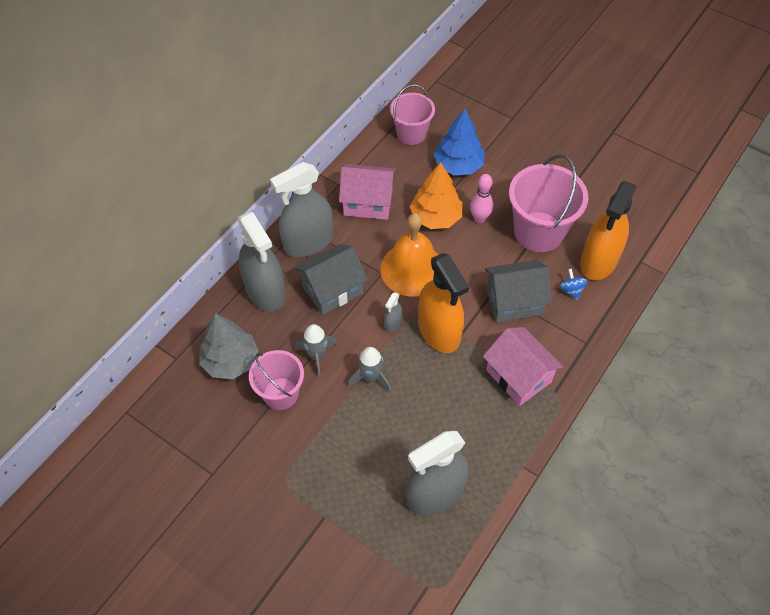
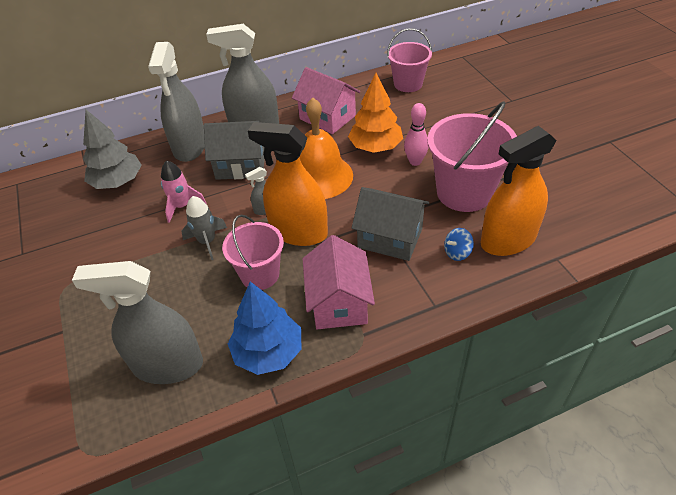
camera: 35 degrees right, 10 degrees down
pink bucket [249,350,304,410] -> pink bucket moved to [222,215,284,290]
grey rocket [295,324,337,377] -> pink rocket [161,161,207,223]
orange spray bottle [418,253,469,353] -> orange spray bottle turned 105 degrees clockwise [248,122,328,246]
blue tree [434,109,484,175] -> blue tree moved to [228,282,301,375]
blue spinning top [559,269,588,300] -> blue spinning top turned 135 degrees counterclockwise [444,228,474,261]

